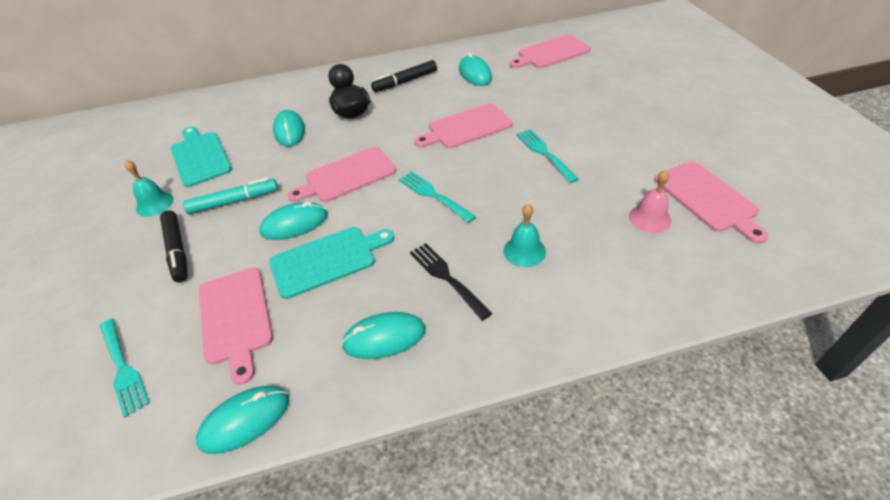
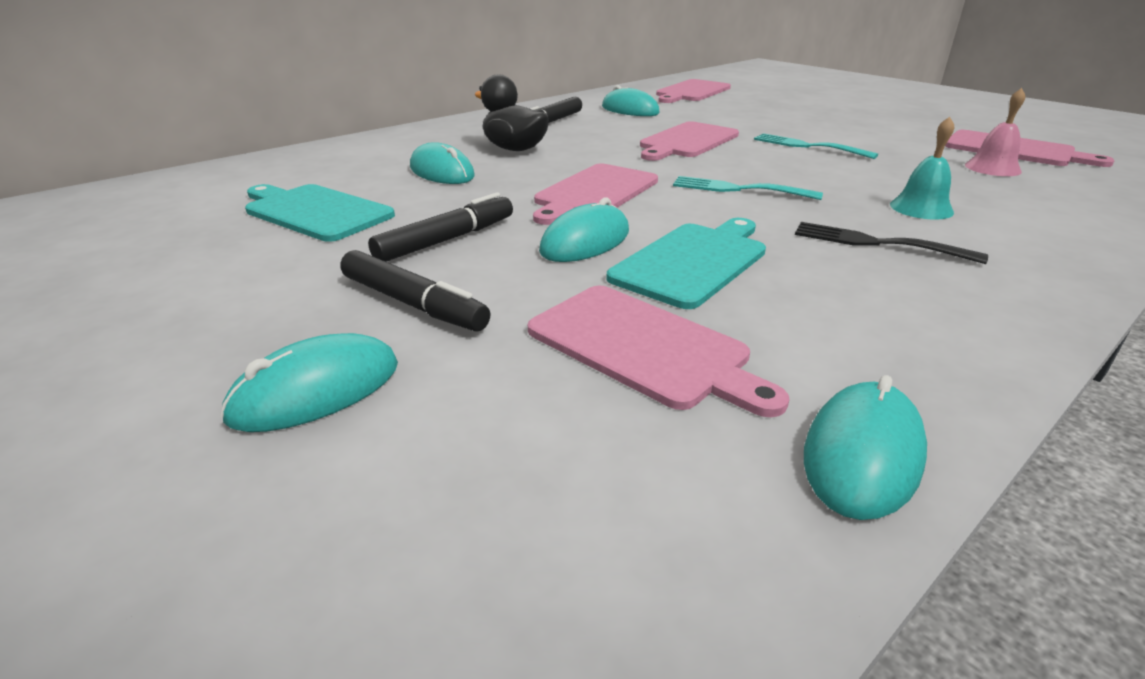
camera: 30 degrees left, 15 degrees down
turquoise fork [100,318,150,418] -> none
turquoise bell [125,160,174,217] -> none
turquoise marker [183,178,278,214] -> black marker [368,192,513,262]
turquoise mouse [341,312,426,359] -> turquoise mouse moved to [220,333,398,432]

